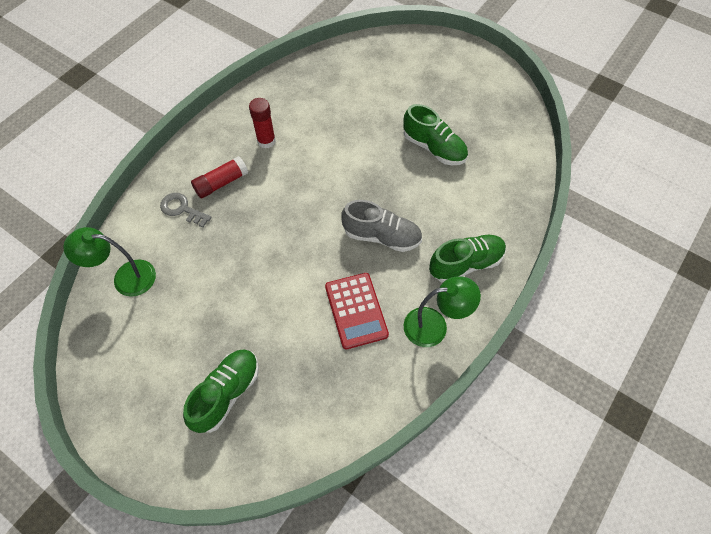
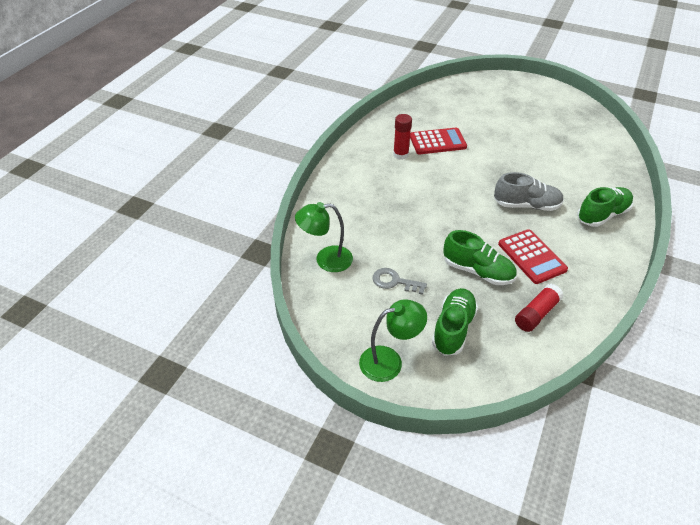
camera: 10 degrees left, 15 degrees down
grey key [160,193,212,228] -> grey key moved to [373,268,427,295]
red glue stick [191,156,248,198] -> red glue stick moved to [515,284,564,332]
green shoe [403,104,468,165] -> green shoe moved to [443,230,517,285]
green lamp [404,277,481,347] -> green lamp moved to [359,299,427,382]
none -> red calculator [410,127,467,154]

